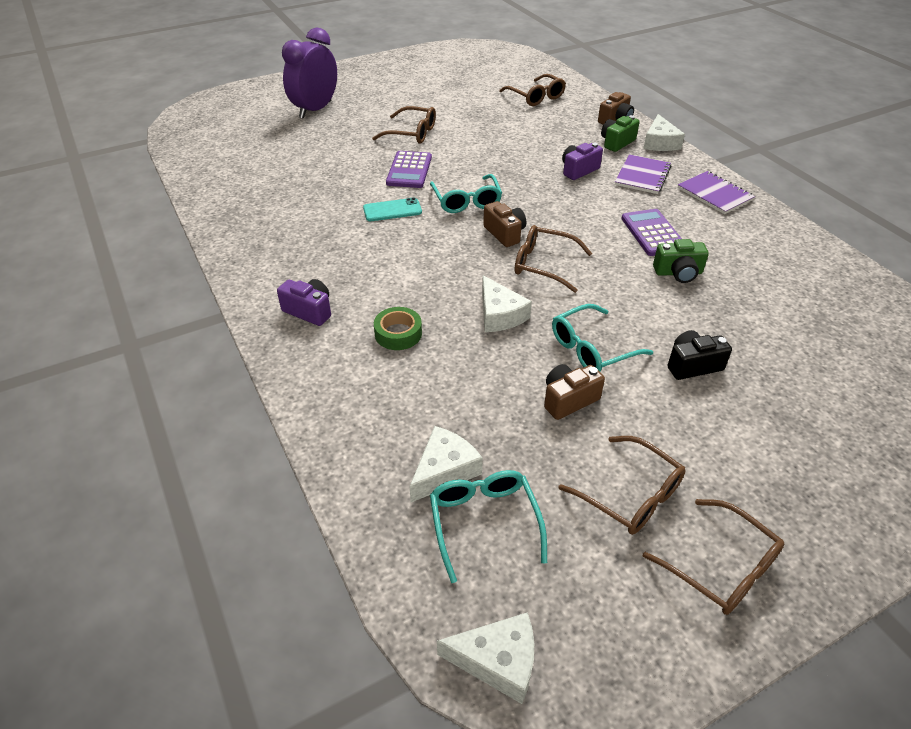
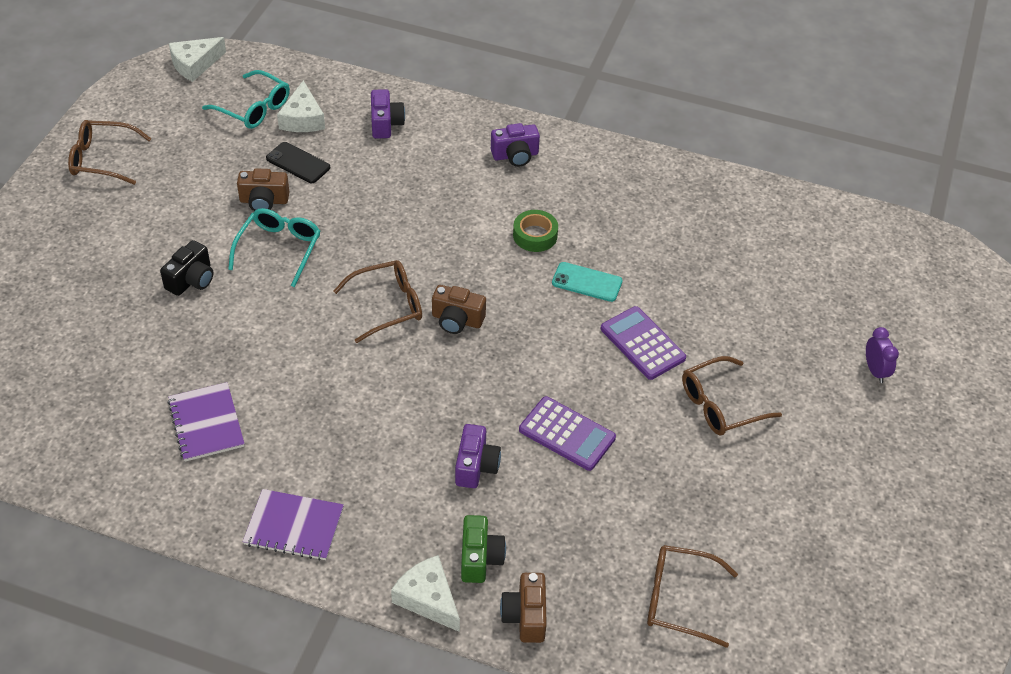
camera: 135 degrees right, 5 degrees up
purple clock [282,28,337,119] -> purple clock [866,327,899,383], size x0.45
turquoise phone [363,197,422,221] -> turquoise phone turned 75 degrees clockwise [552,262,622,302]
green tape [374,307,422,350] -> green tape moved to [513,210,558,252]
turquoise glasses [430,174,502,213] -> none
white cheese [482,275,532,332] -> none
brown camera [544,364,605,420] -> brown camera turned 75 degrees clockwise [237,168,289,211]
brown glasses [558,436,686,535] -> none
purple notebook [615,154,671,194] -> purple notebook moved to [168,382,245,462]
purple calculator [621,209,682,256] -> purple calculator moved to [519,396,616,471]
green camera [653,239,709,283] -> none
none -> black phone [266,142,330,183]
none -> purple camera [371,89,405,139]

